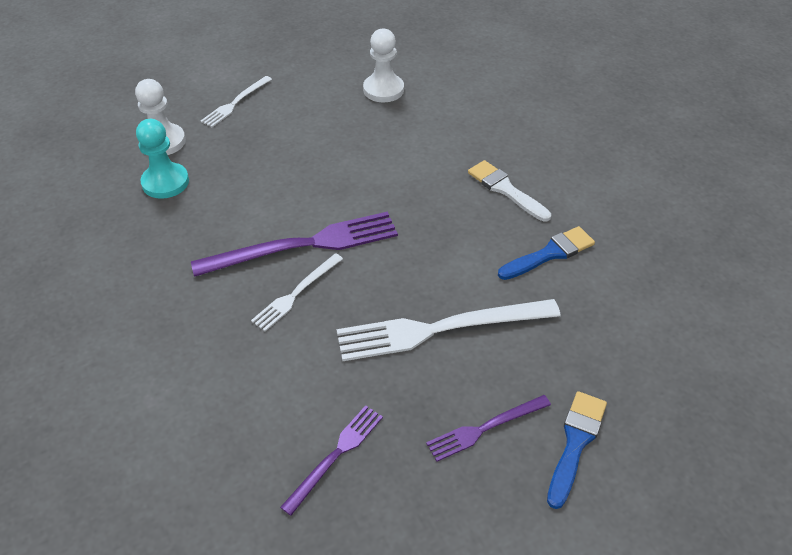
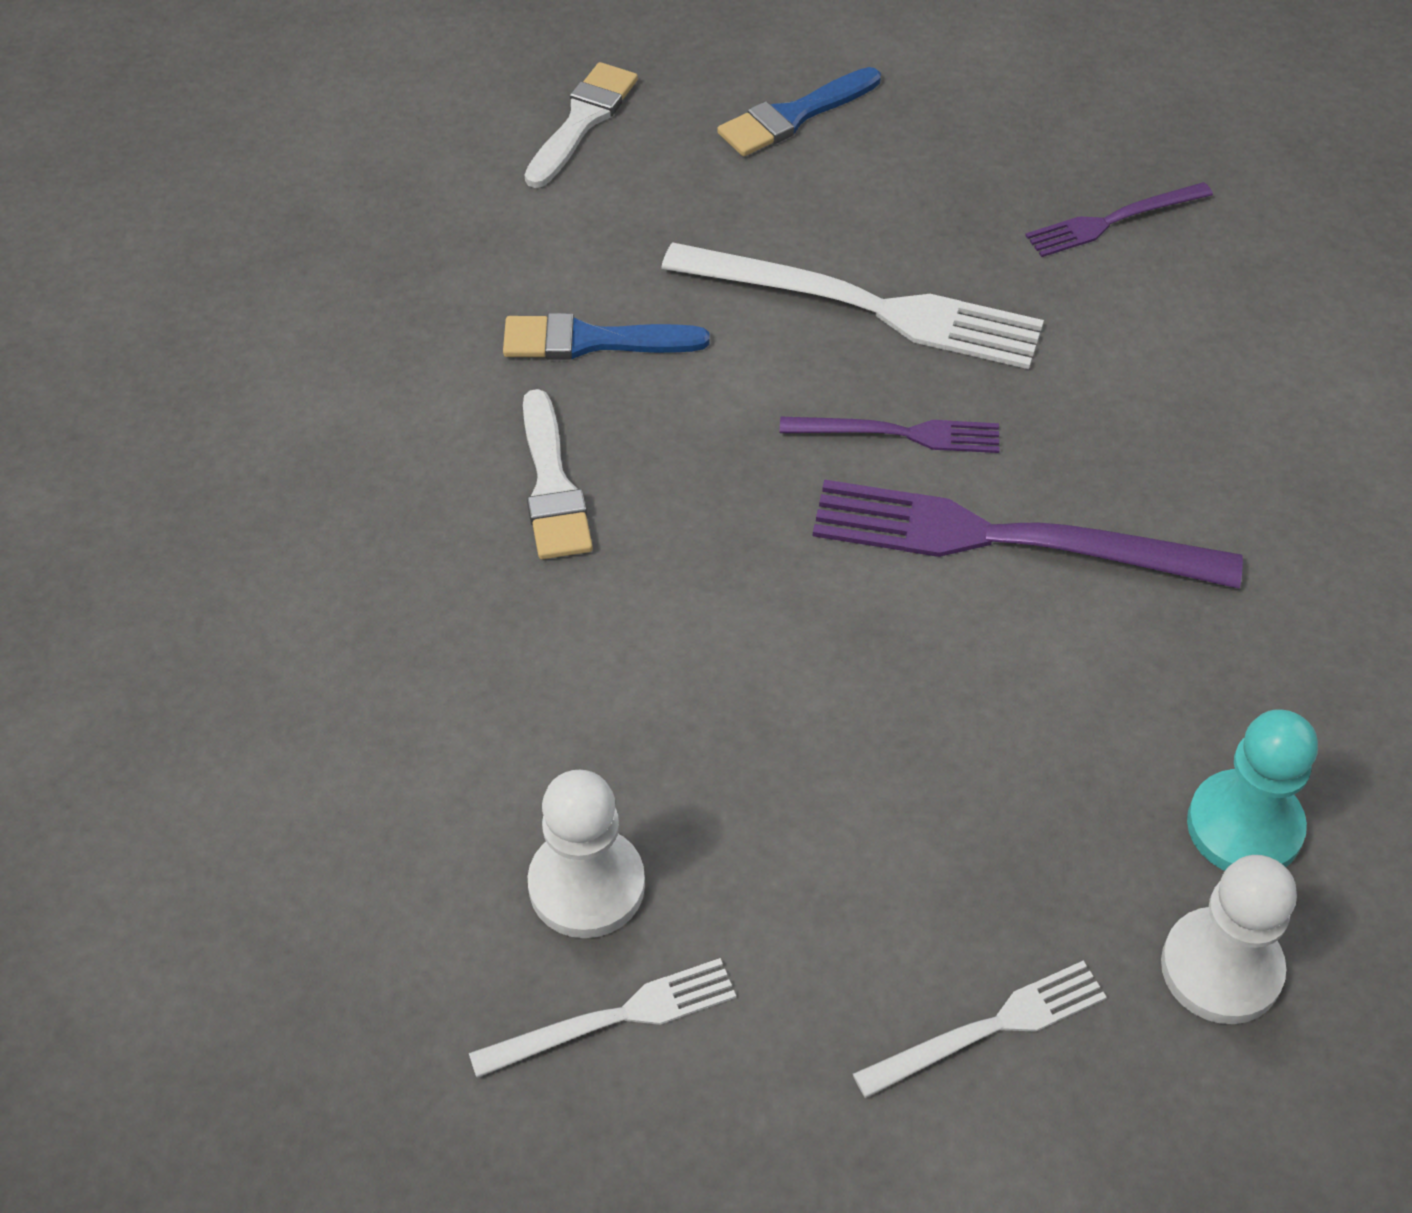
camera: 150 degrees left, 5 degrees up
white fork [251,253,343,331] -> white fork moved to [469,958,736,1078]
purple fork [426,395,551,462] -> purple fork moved to [780,417,1000,453]
none -> white brush [525,62,638,188]

